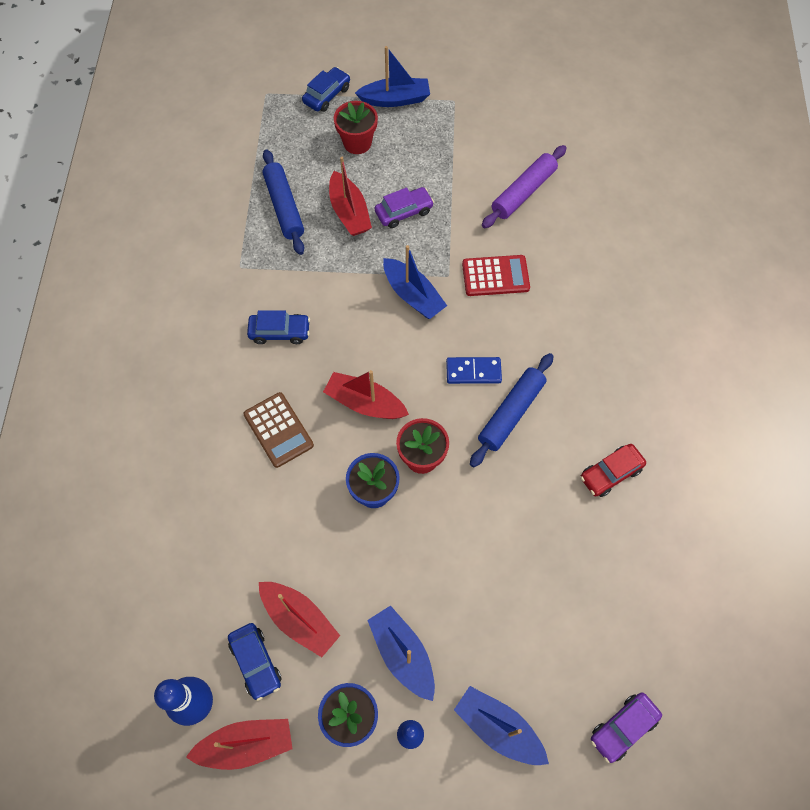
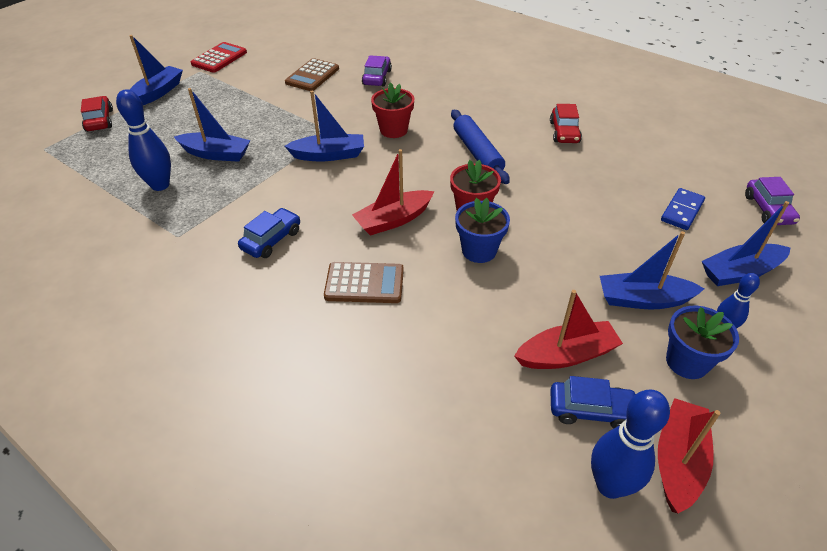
camera: 55 degrees left, 20 degrees down
blue rolling pin [262,149,304,255] -> blue bowling pin [116,89,171,191]
blue car [302,67,350,112] -> red car [81,96,113,132]
red boat [329,157,372,236] -> blue boat [174,88,250,162]
red flower pot [334,101,378,154] -> red flower pot moved to [371,82,414,138]
purple car [375,187,434,228] -> purple car moved to [362,55,392,86]
blue domino [446,357,502,384] -> blue domino moved to [661,188,705,230]
red calculator [462,255,530,296] -> red calculator moved to [191,42,247,73]
purple rolling pin [482,145,567,228] -> brown calculator [285,58,339,91]

